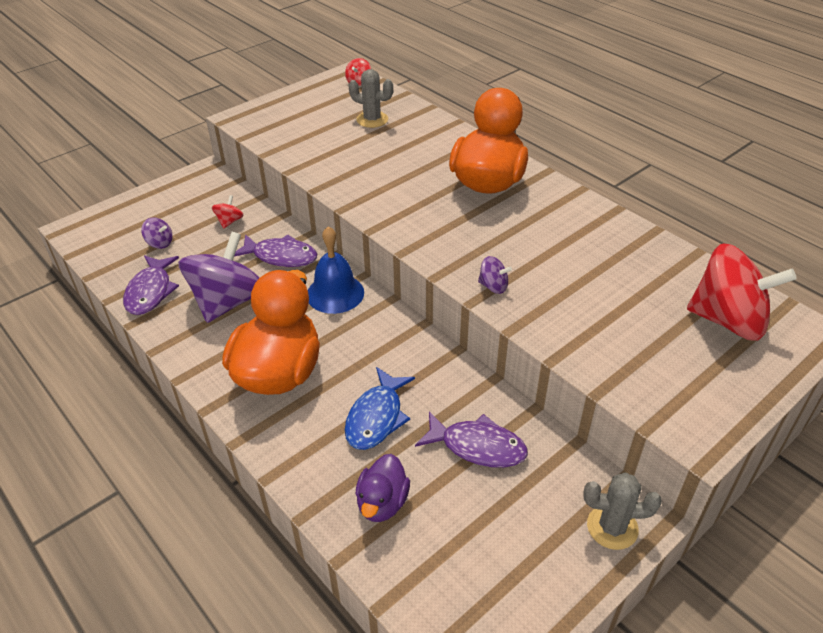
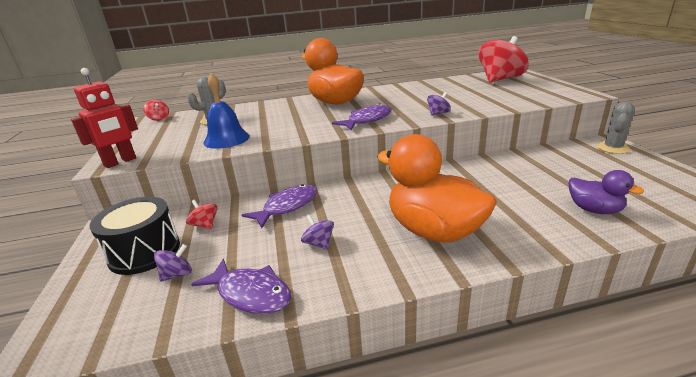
camera: 60 degrees left, 15 degrees down
purple spinning top [178,232,259,323] -> purple spinning top [301,215,334,250], size x0.41
blue bell [308,226,364,314] -> blue bell moved to [204,73,250,149]
blue fish [345,367,415,450] -> none
purple fish [415,412,528,468] -> purple fish moved to [332,103,392,130]
none -> red robot [71,68,138,168]
none -> black drum [90,197,180,275]

